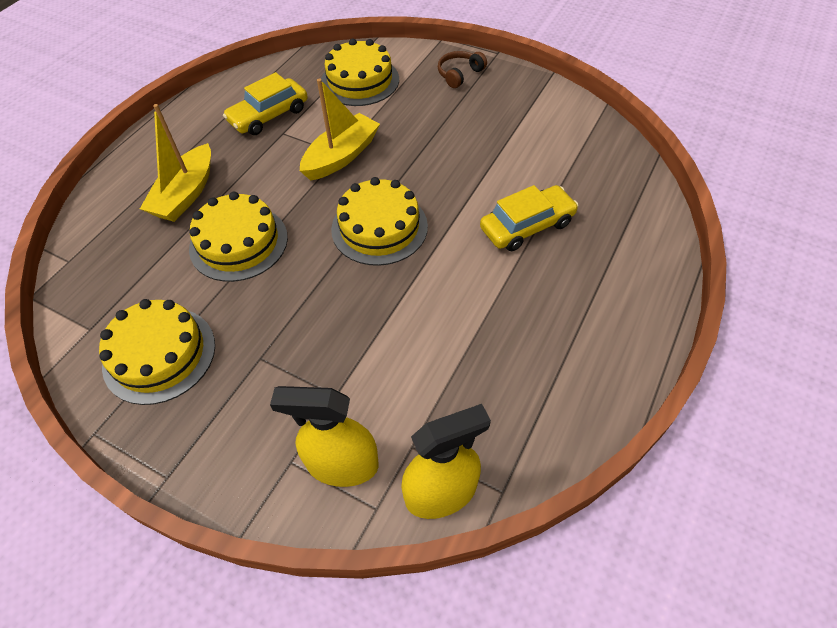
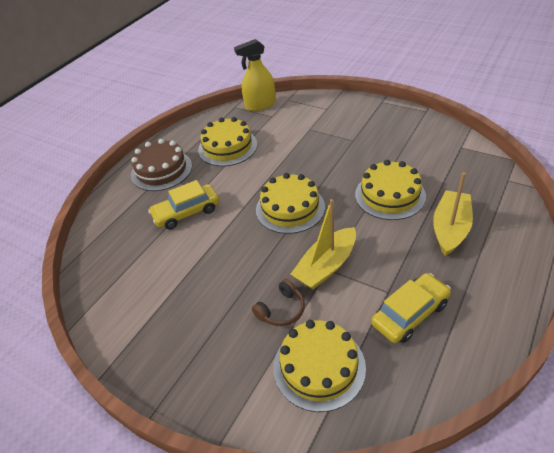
camera: 175 degrees left, 10 degrees down
yellow cake [99,299,215,405] -> yellow cake moved to [198,117,257,166]
yellow spray bottle [270,386,379,487] -> none
brown headphones [438,51,487,88] -> brown headphones moved to [252,279,305,326]
none -> brown cake [131,139,192,191]

